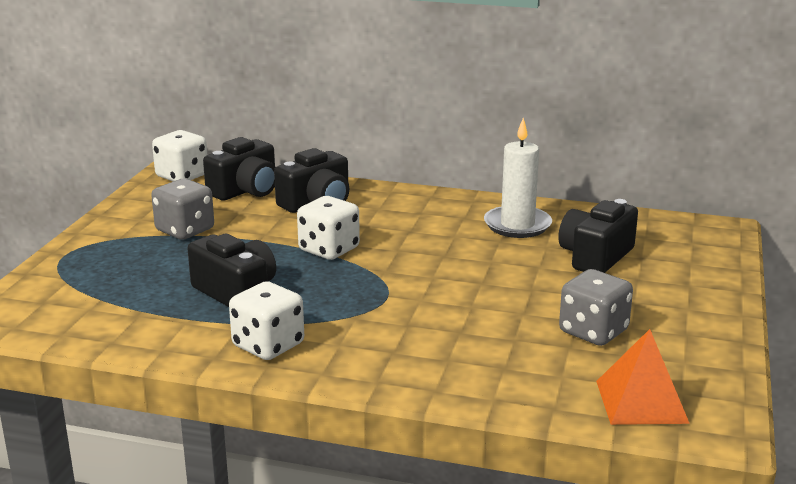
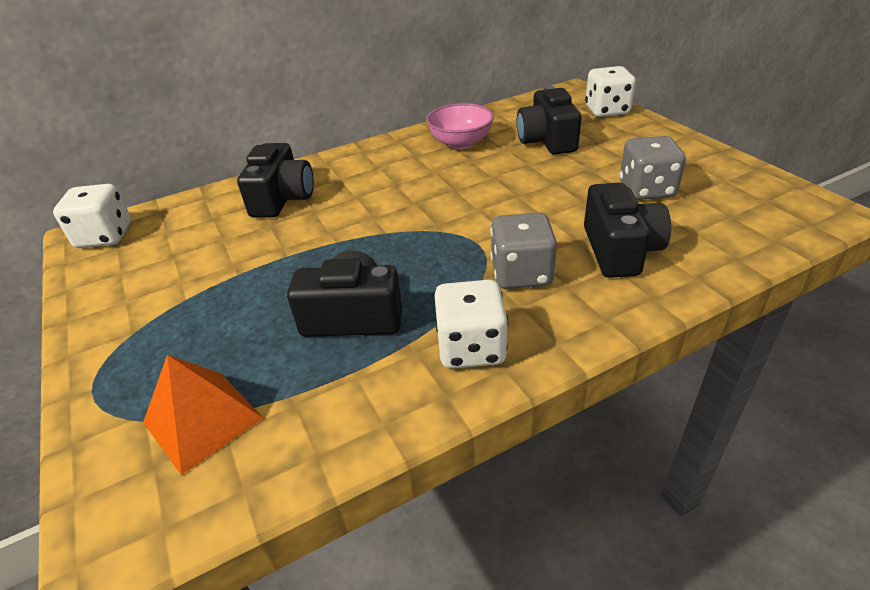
camera: 40 degrees left, 15 degrees up
grey dice [151,179,214,240] -> grey dice moved to [491,212,557,289]
black camera [203,137,275,200] -> black camera moved to [584,183,671,278]
white dice [297,196,360,260] -> white dice moved to [585,66,636,117]
white candle [484,118,552,238] -> pink bowl [426,103,494,150]
orange pyramid [596,329,690,425] -> orange pyramid moved to [143,355,264,476]

